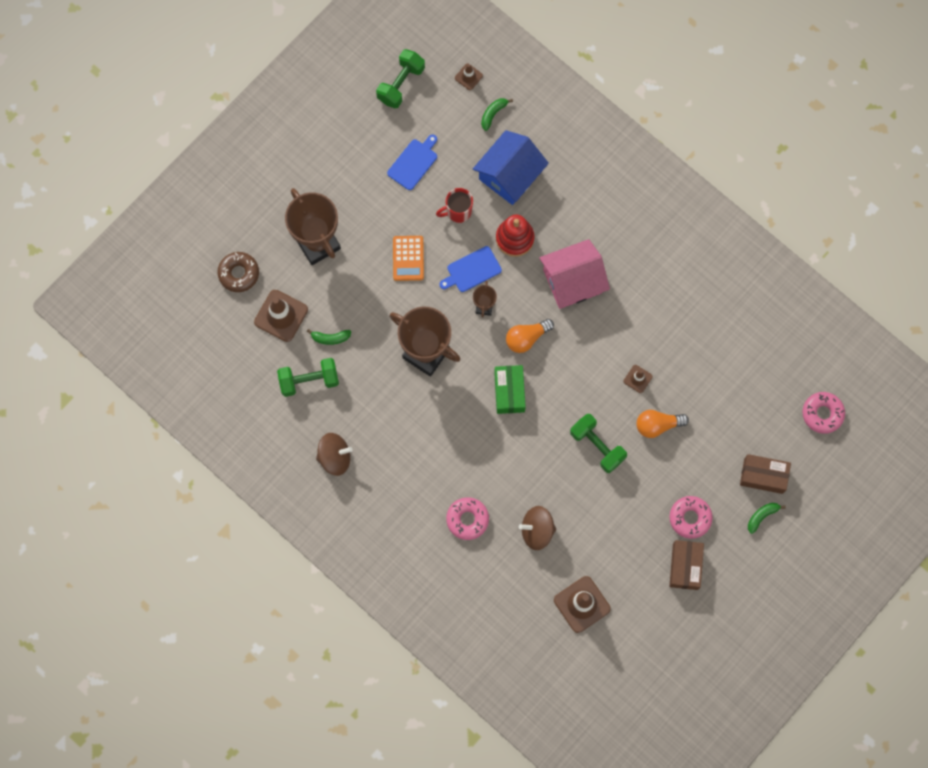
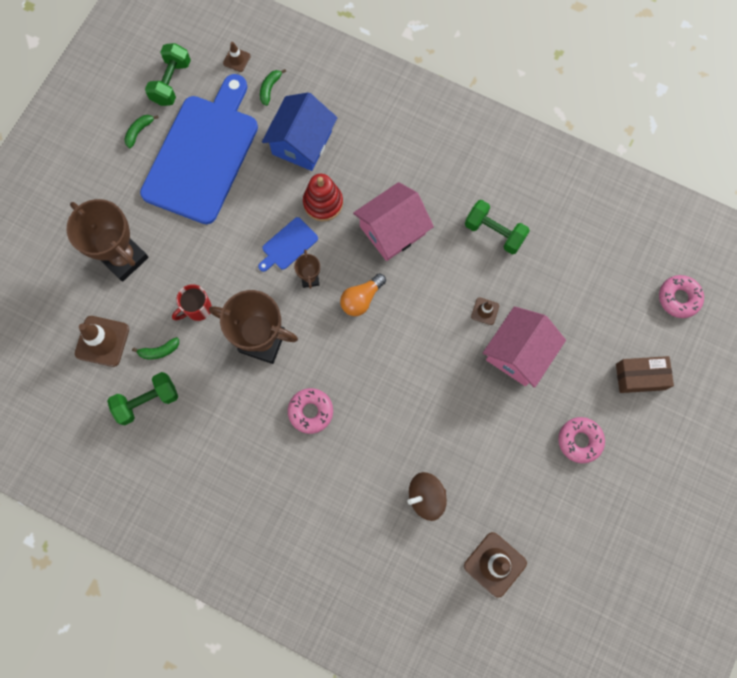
camera: 15 degrees left, 0 degrees up
brown donut [217,252,259,292] -> none
brown spinning top [316,433,353,476] -> none
blue cutting board [387,134,437,190] -> blue cutting board [140,74,258,224], size x2.50
orange calculator [393,236,424,281] -> none
red mug [436,188,473,223] -> red mug moved to [172,284,212,321]
pink donut [446,497,489,540] -> pink donut moved to [288,388,333,434]
green box [494,365,526,414] -> none
green dumbbell [570,414,627,473] -> green dumbbell moved to [465,200,530,254]
orange light bulb [636,410,689,438] -> pink house [483,306,566,388]
brown box [669,540,704,590] -> none
green banana [748,503,786,534] -> green banana moved to [124,115,159,148]

